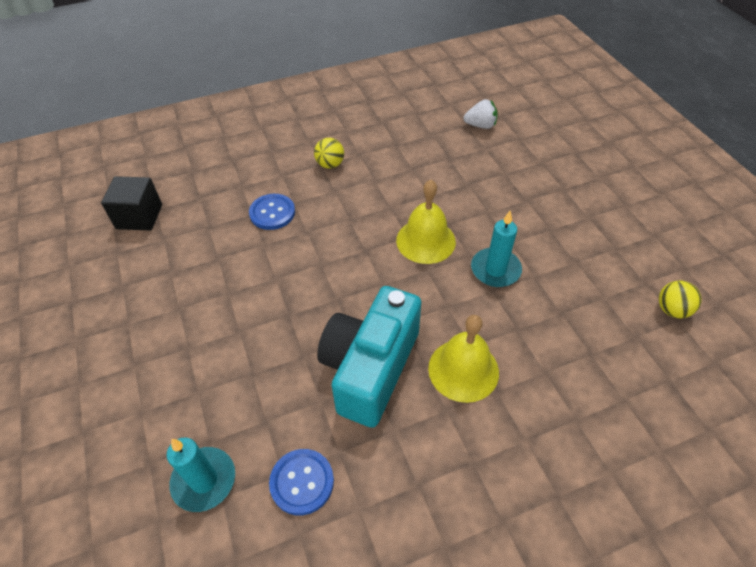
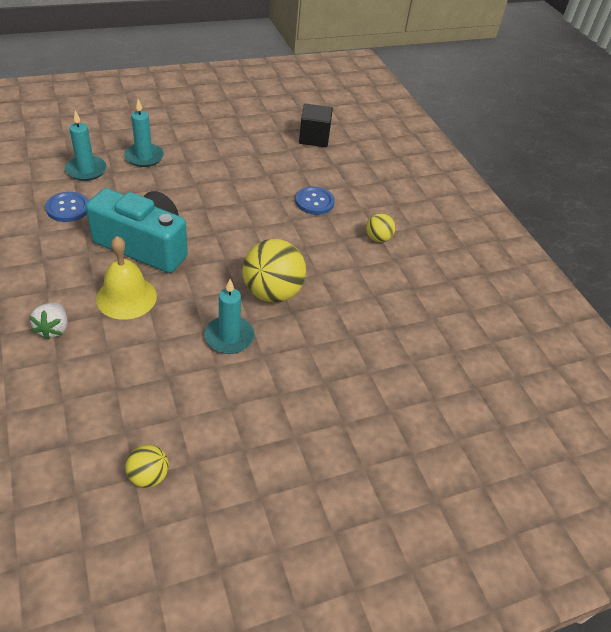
camera: 85 degrees right, 5 degrees down
yellow bell [396,180,456,264] -> yellow ball [242,239,306,303]
white strawberry [464,99,498,129] -> white strawberry moved to [29,303,68,340]
none -> turquoise candle [124,99,164,167]

